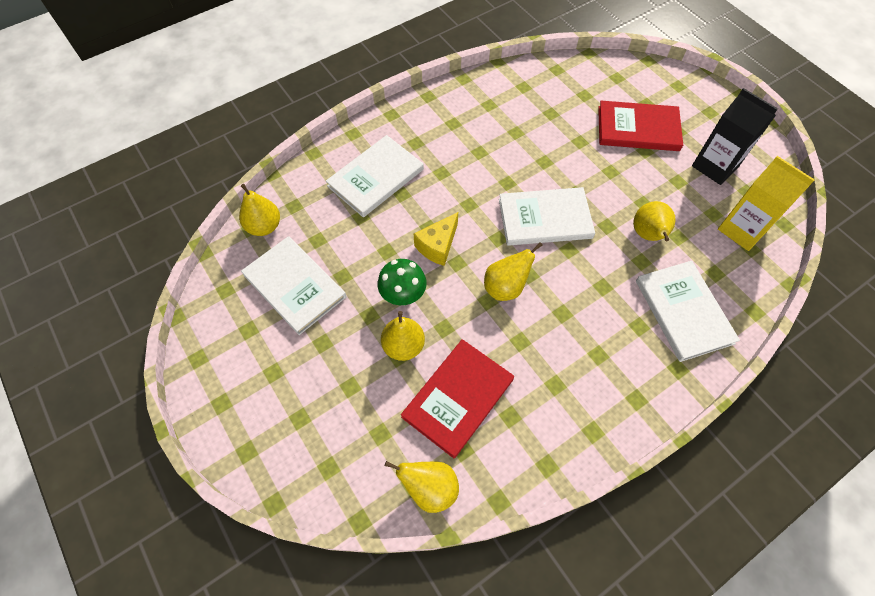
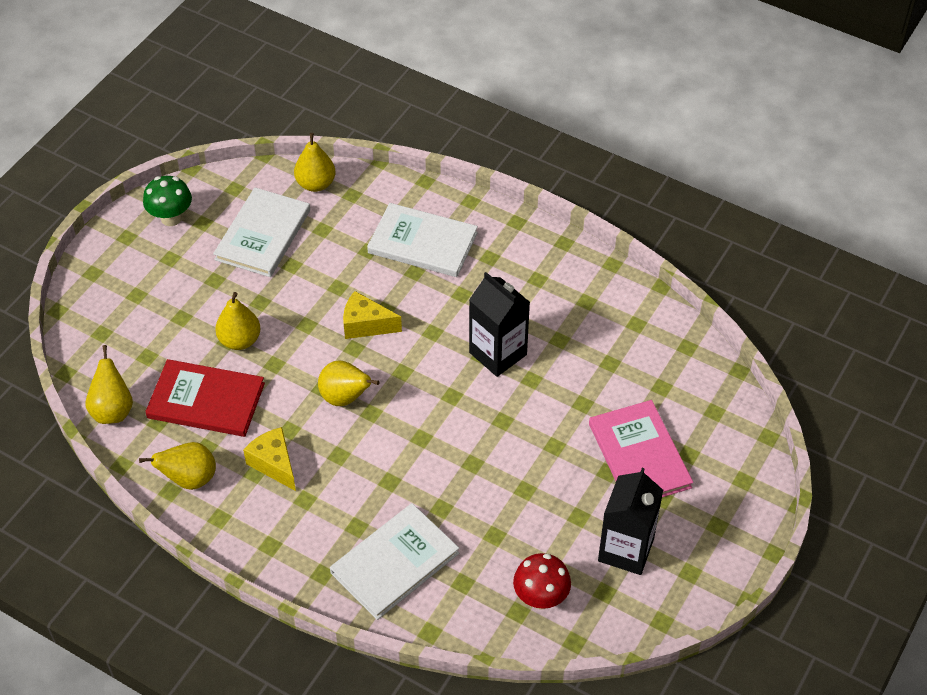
camera: 65 degrees right, 10 degrees down
green mushroom [378,259,427,305] -> green mushroom moved to [143,176,192,226]
white book [499,187,595,246] -> none
red book [598,101,683,151] -> pink book [589,400,693,497]
yellow pear [633,201,676,241] -> yellow pear moved to [139,442,216,490]
yellow carton [718,156,815,251] -> red mushroom [513,553,571,609]
none -> yellow cheese [243,427,296,491]
none -> black carton [469,272,530,377]

